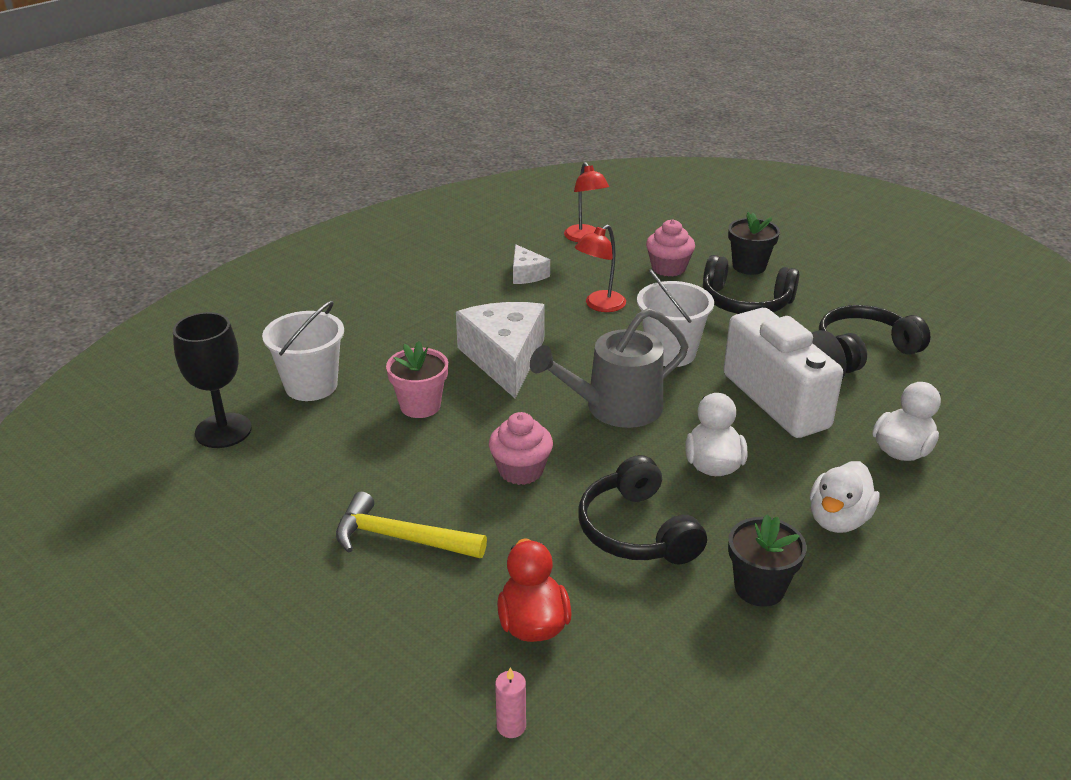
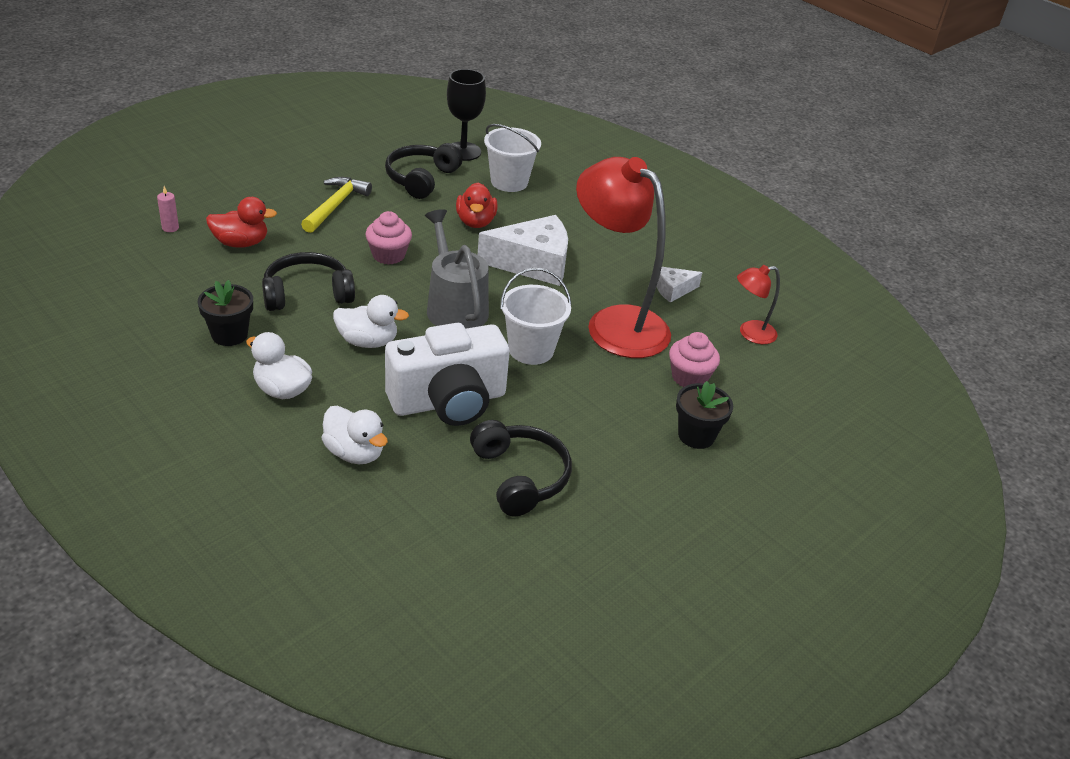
camera: 90 degrees right, 5 degrees up
pink flower pot [386,341,448,418] -> red duck [456,183,498,228]
red lamp [575,225,626,312] -> red lamp [576,157,671,358], size x2.17
black headphones [703,255,799,314] -> black headphones moved to [385,143,463,199]

